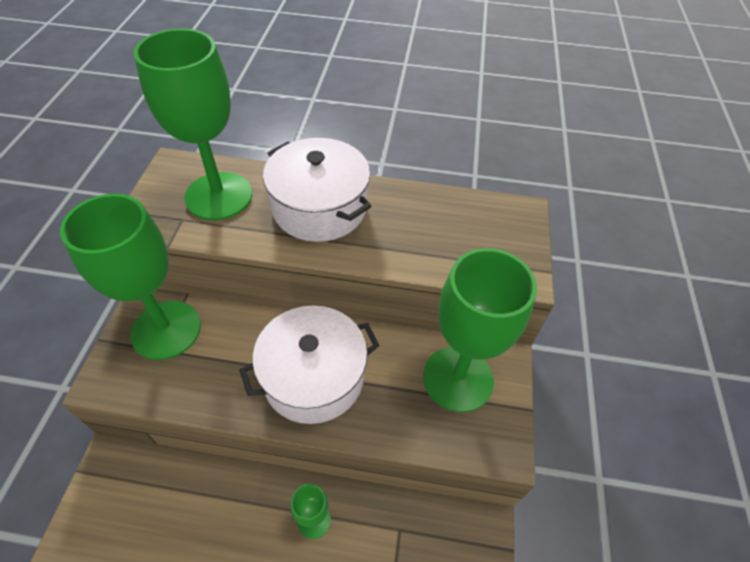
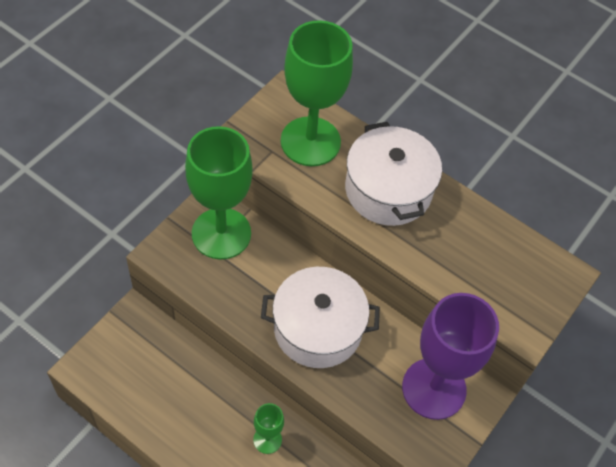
camera: 25 degrees right, 5 degrees up
green goblet [423,248,537,412] -> purple goblet [402,293,499,420]

